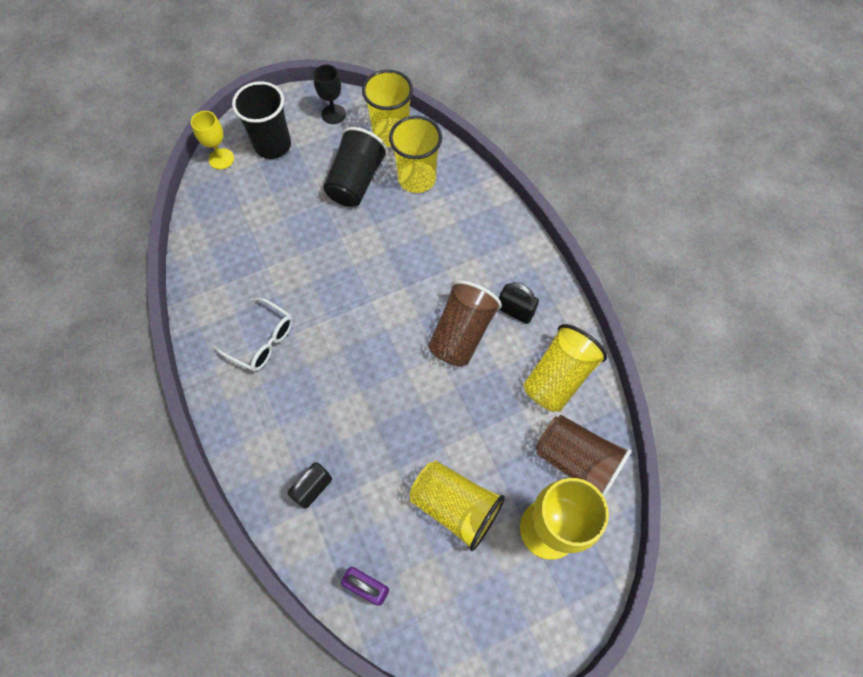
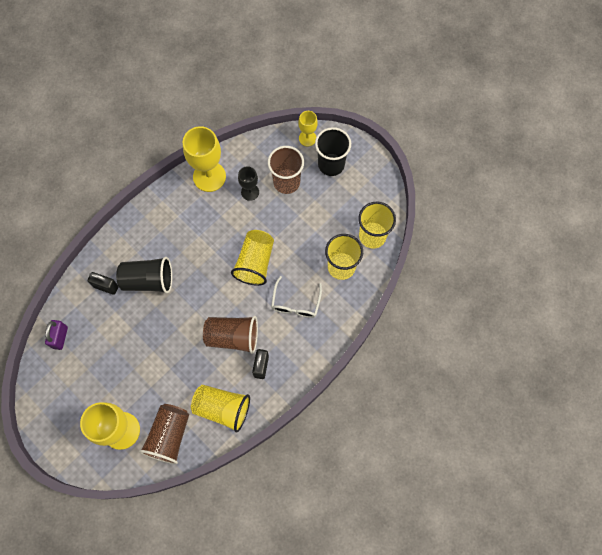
camera: 70 degrees right, 5 degrees up
white glasses [213,298,293,372] -> white glasses moved to [271,276,322,318]
black goblet [313,64,346,124] -> black goblet moved to [238,166,259,201]
black cup [323,127,388,207] -> black cup moved to [116,257,172,294]
yellow cup [410,460,505,551] -> yellow cup moved to [231,230,274,286]
none -> yellow goblet [183,126,226,192]
none -> brown cup [268,146,304,194]

